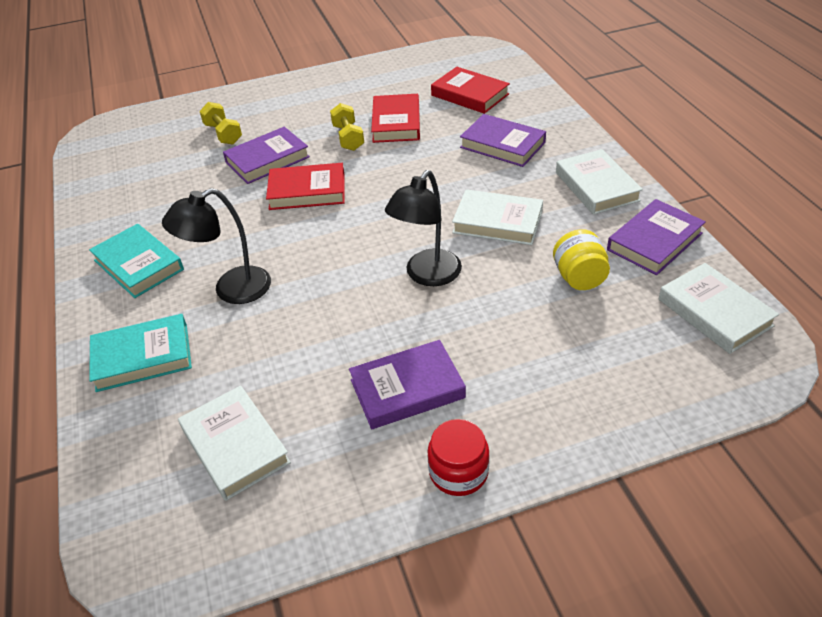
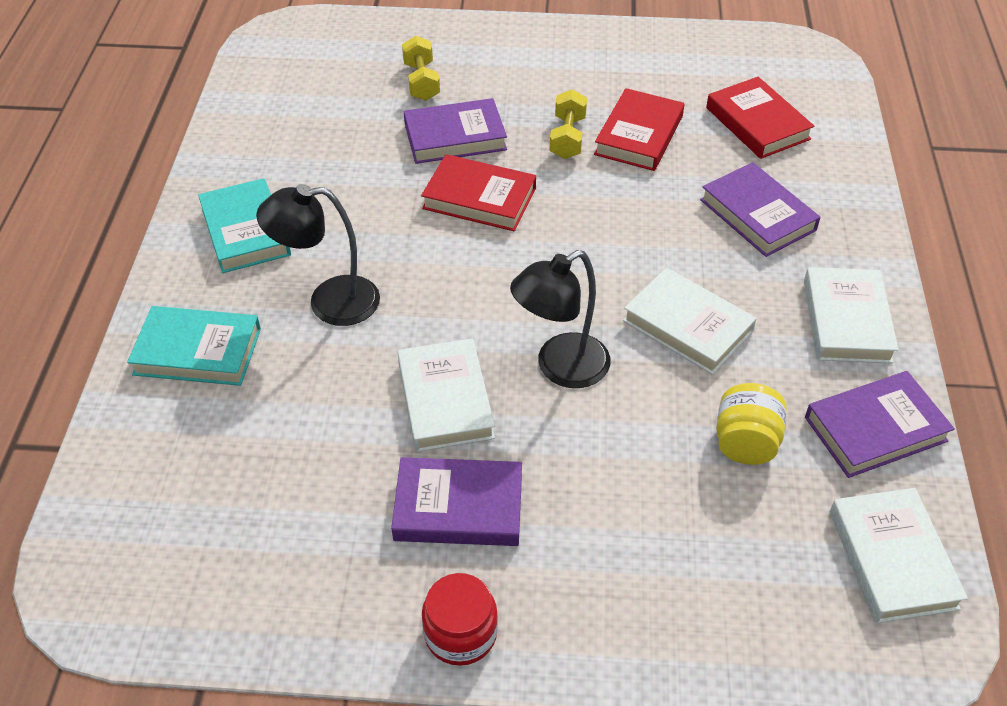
camera: 20 degrees right, 5 degrees up
white book [178,386,291,501] -> white book moved to [397,338,495,452]

